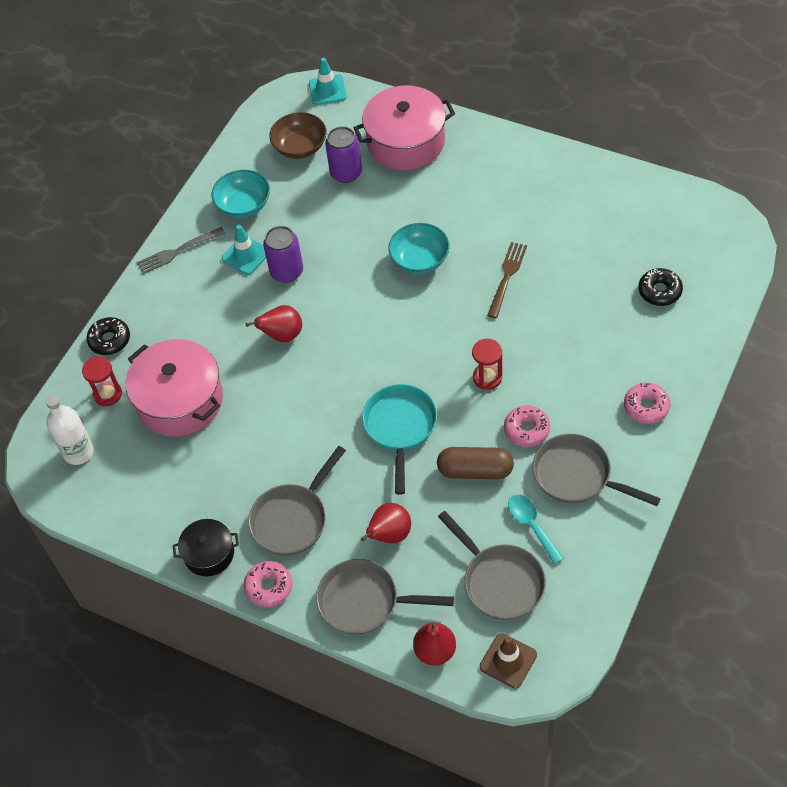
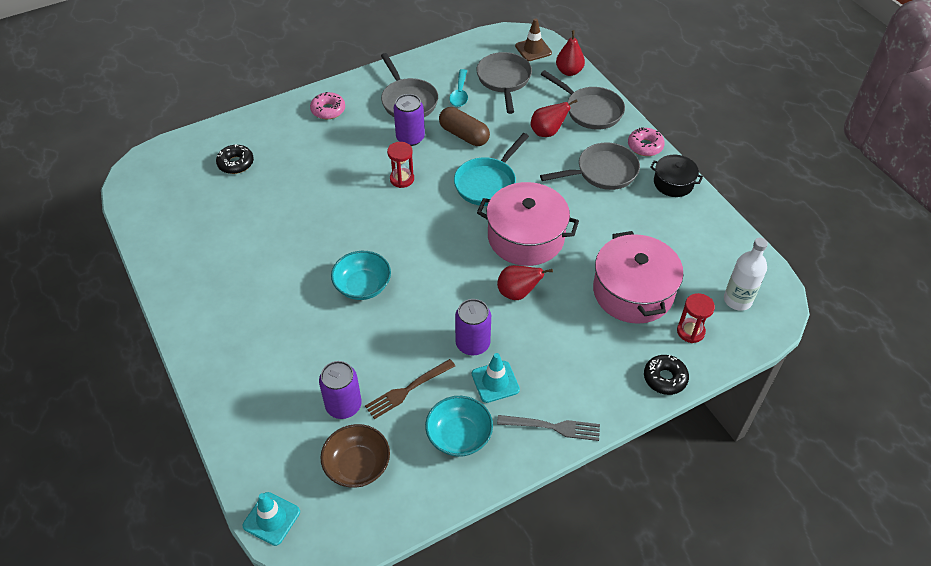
camera: 150 degrees left, 5 degrees down
pink pot [353,85,455,170] -> pink pot moved to [477,182,579,266]
brown fork [487,242,527,318] -> brown fork moved to [365,359,455,419]
pink donut [504,405,550,447] -> purple can [394,94,425,146]

